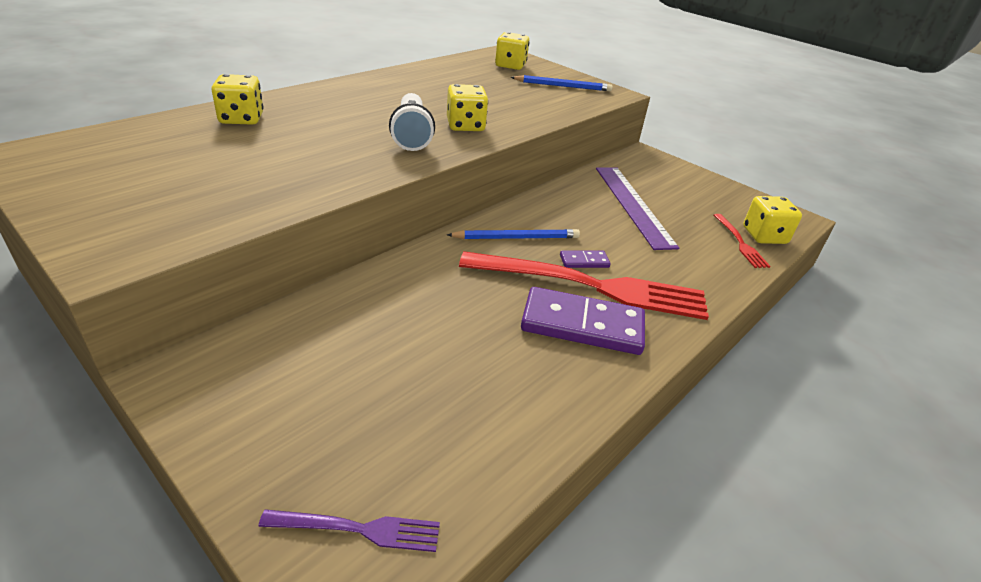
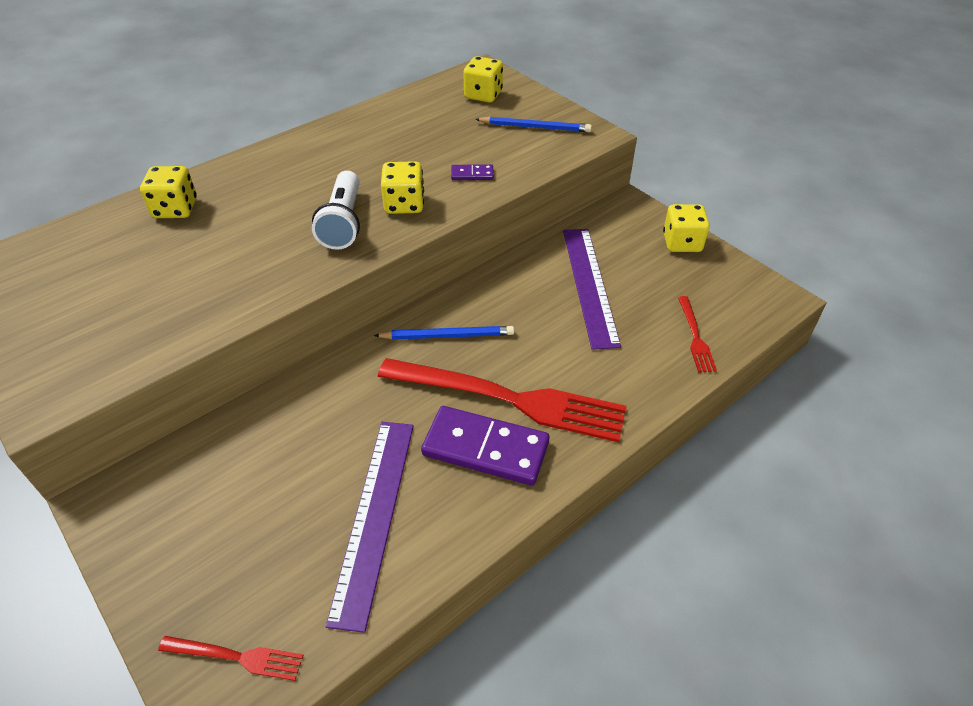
camera: 10 degrees right, 10 degrees up
purple fork [258,509,440,552] -> red fork [158,636,303,681]
purple domino [560,250,611,268] -> purple domino moved to [451,164,494,180]
yellow dice [743,196,802,244] -> yellow dice moved to [663,204,710,252]
none -> purple ruler [326,422,414,633]

